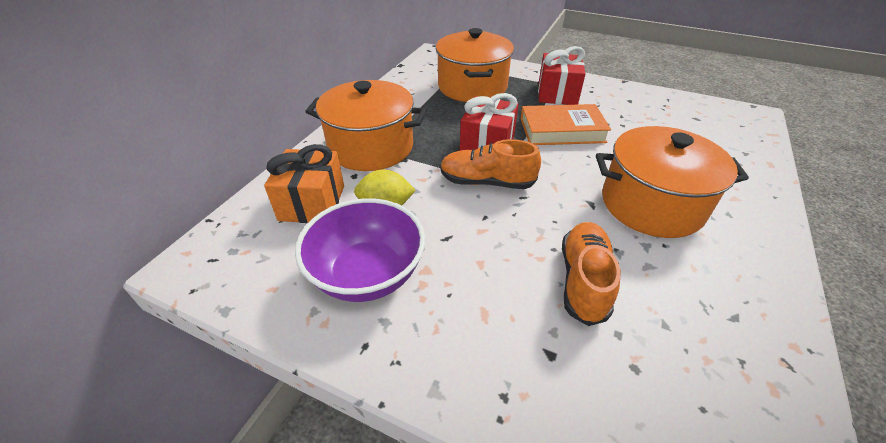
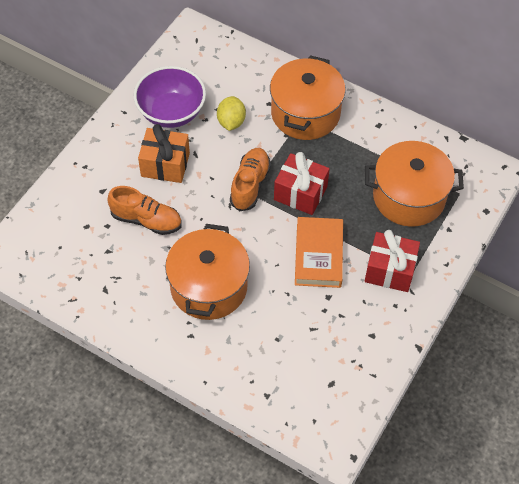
camera: 95 degrees right, 15 degrees up
orange gift [264,144,344,223] -> orange gift moved to [138,124,190,183]

